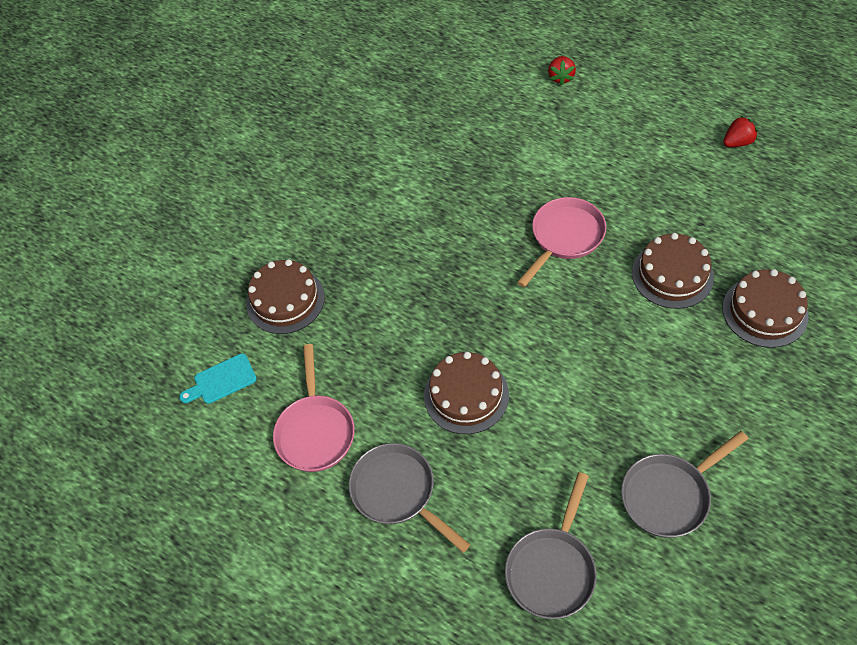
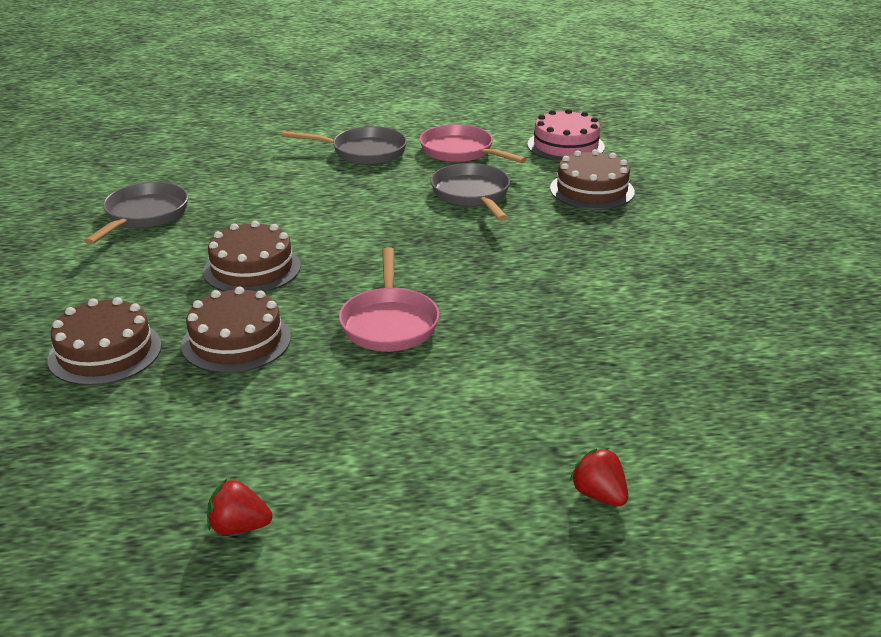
camera: 135 degrees right, 25 degrees down
turquoise cutting board [179,353,257,404] -> pink cake [527,109,605,162]
brown cake [424,352,509,434] -> brown cake moved to [203,221,301,292]
grey pan [505,472,597,619] -> grey pan moved to [431,163,510,221]
red strawberry [723,116,758,147] -> red strawberry turned 75 degrees clockwise [207,479,272,535]

